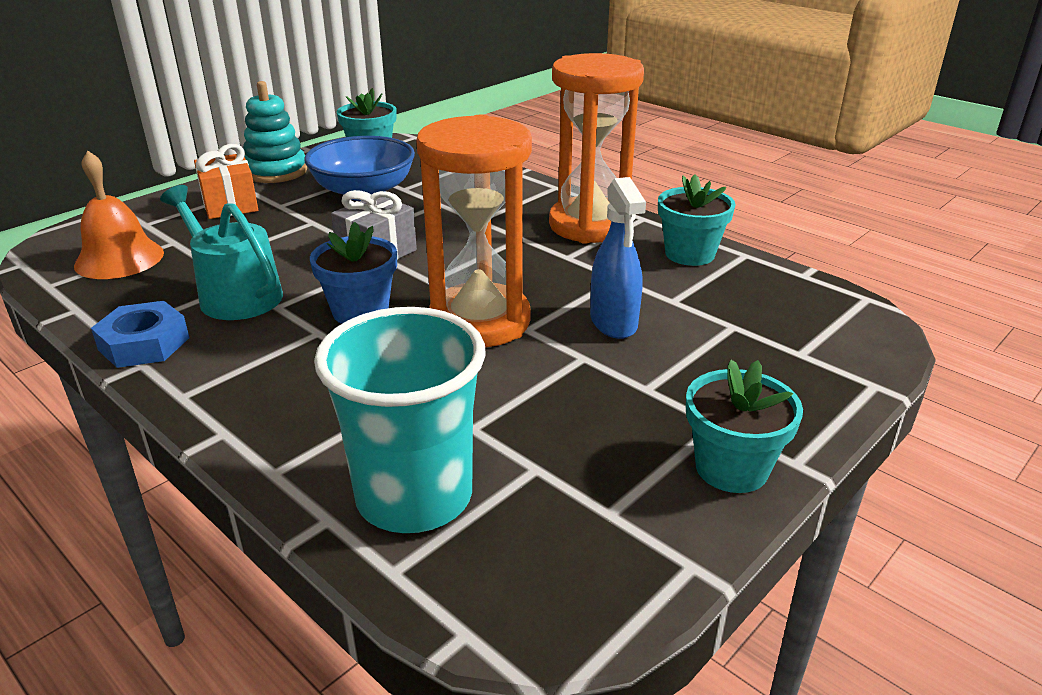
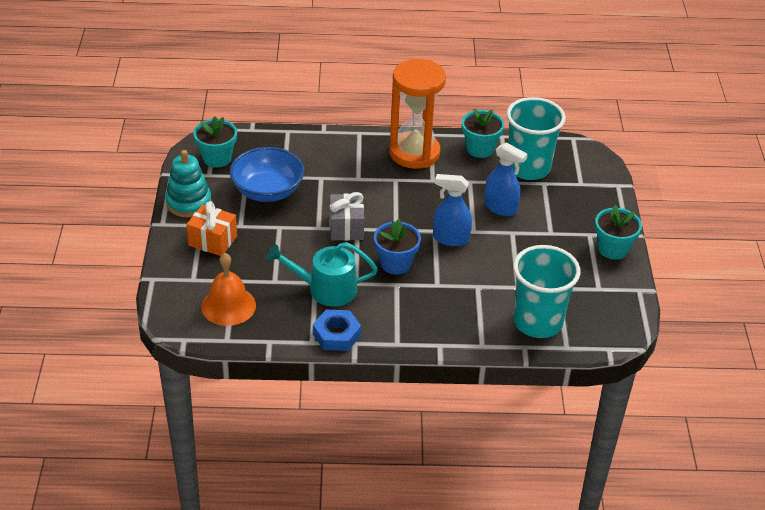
camera: 45 degrees left, 10 degrees up
orange hourglass [416,114,532,347] -> blue spray bottle [433,174,472,246]
none -> turquoise cup [506,97,566,180]

